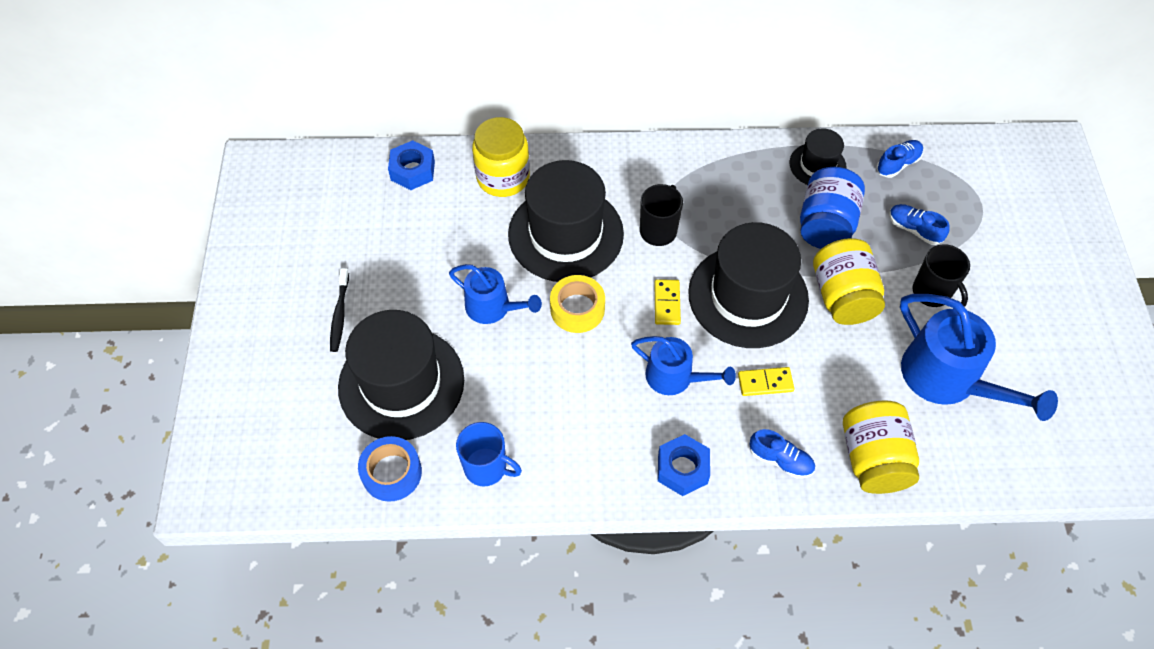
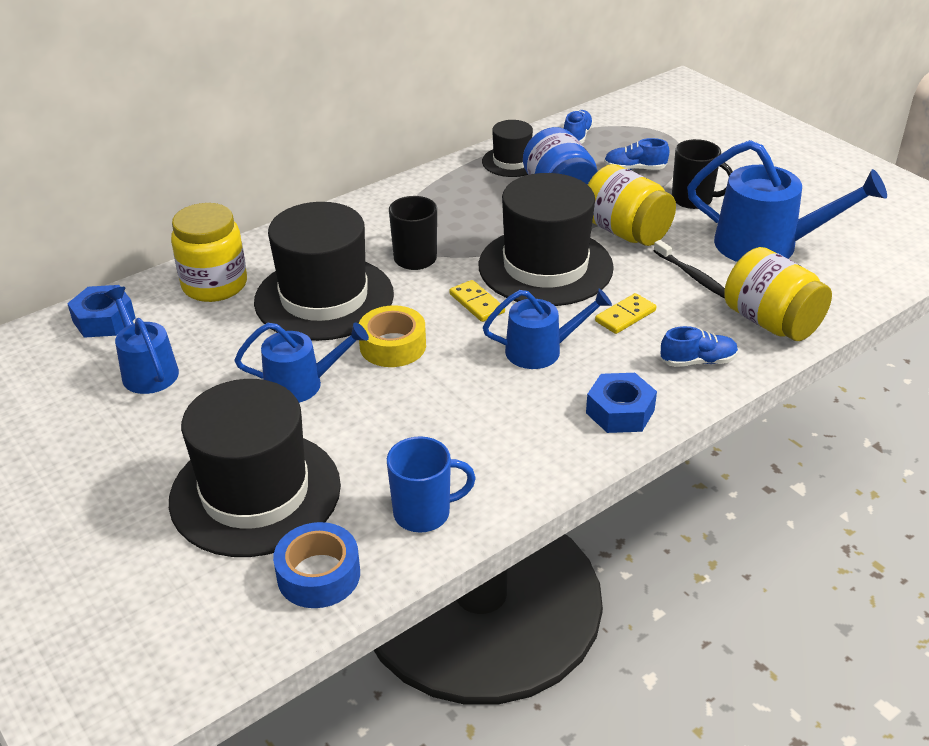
camera: 35 degrees left, 20 degrees down
black toothbrush [330,268,349,352] -> black toothbrush moved to [654,240,725,299]
none -> blue watering can [105,287,179,394]

